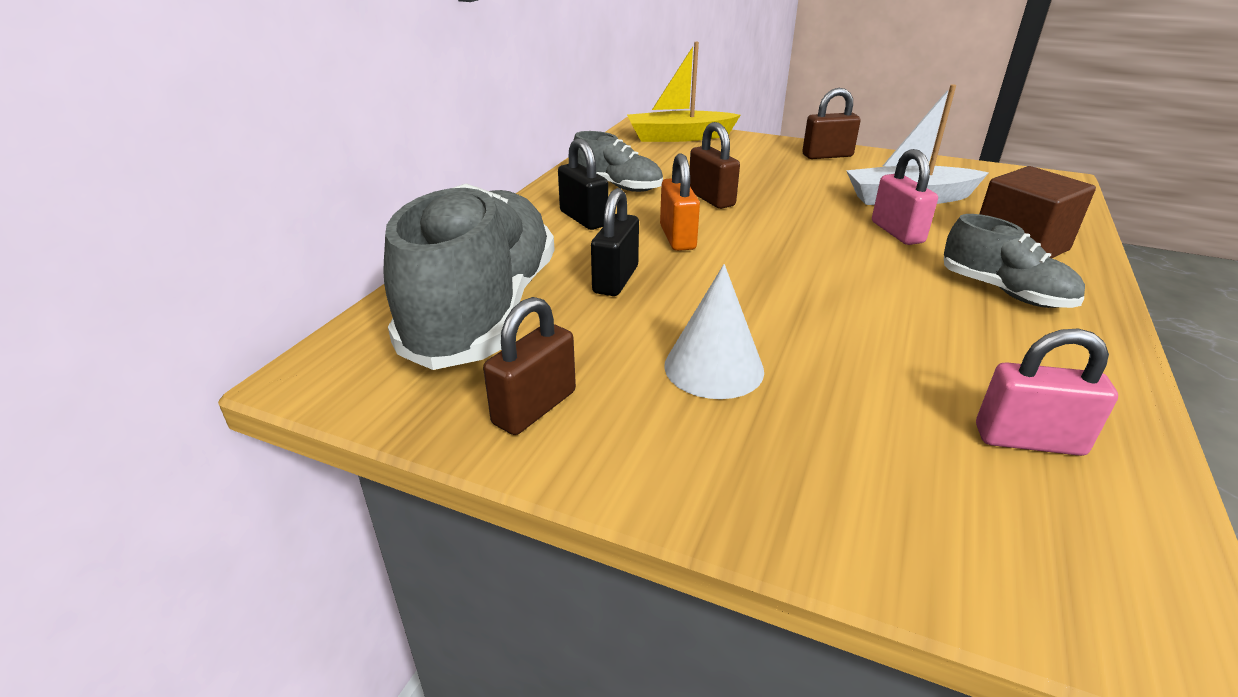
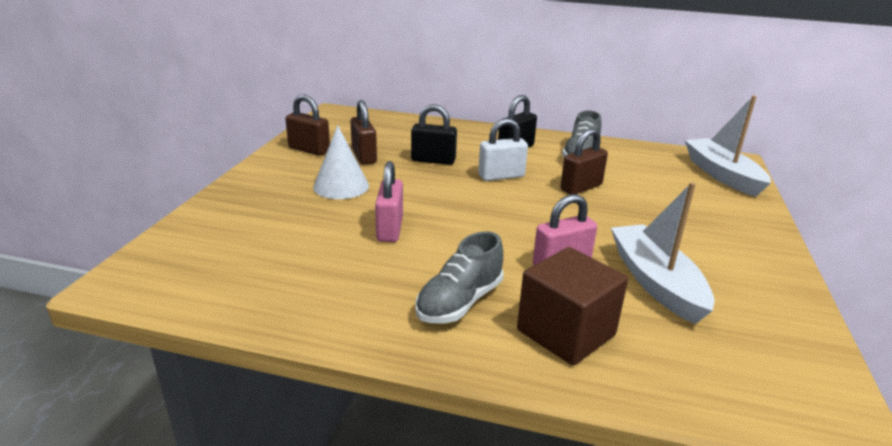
camera: 80 degrees right, 5 degrees down
grey shoe [383,183,555,370] -> none
yellow boat [627,42,741,142] -> white boat [685,95,771,197]
orange padlock [660,153,700,251] -> white padlock [478,118,528,181]
brown padlock [802,88,861,159] -> brown padlock moved to [350,100,377,165]
pink padlock [976,329,1118,456] -> pink padlock moved to [375,161,403,242]

